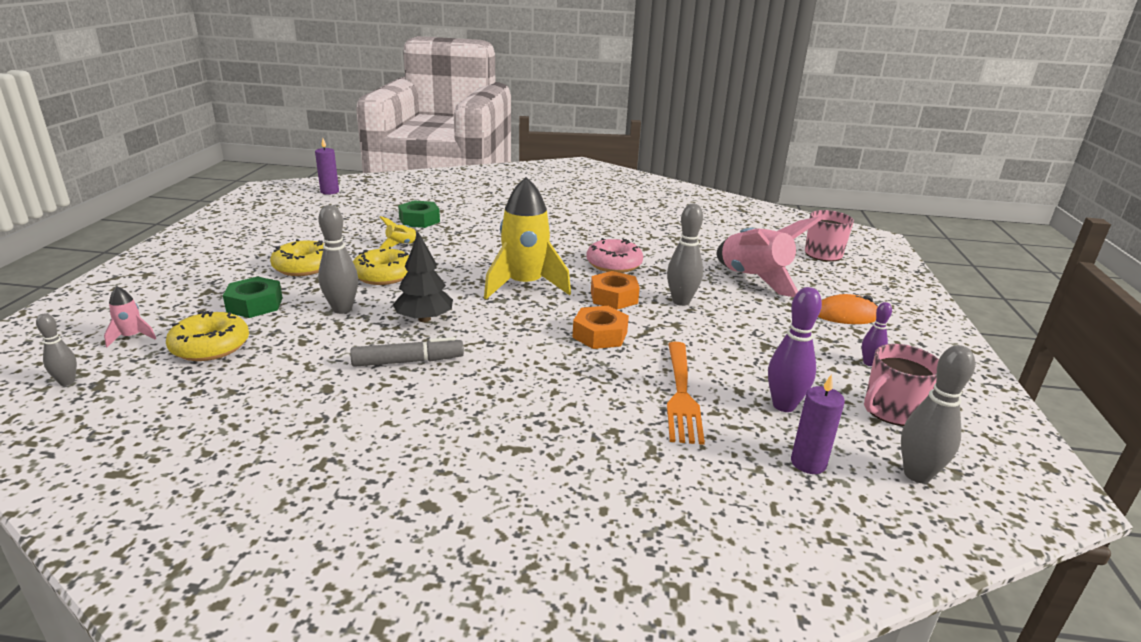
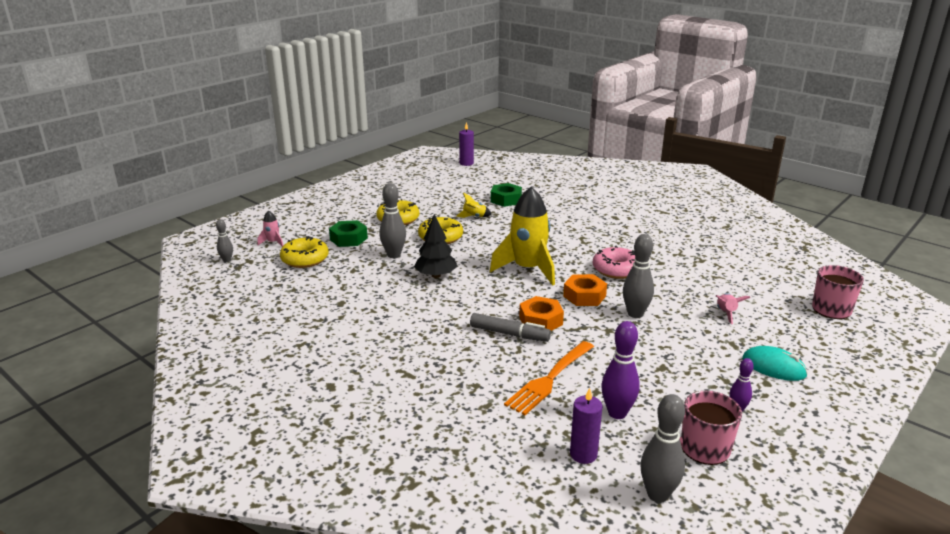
camera: 35 degrees right, 0 degrees up
grey marker [350,337,464,367] -> grey marker moved to [470,313,551,342]
pink rocket [717,216,822,297] -> pink rocket [716,293,750,324], size x0.42
orange mouse [818,294,878,324] -> turquoise mouse [742,346,808,381]

